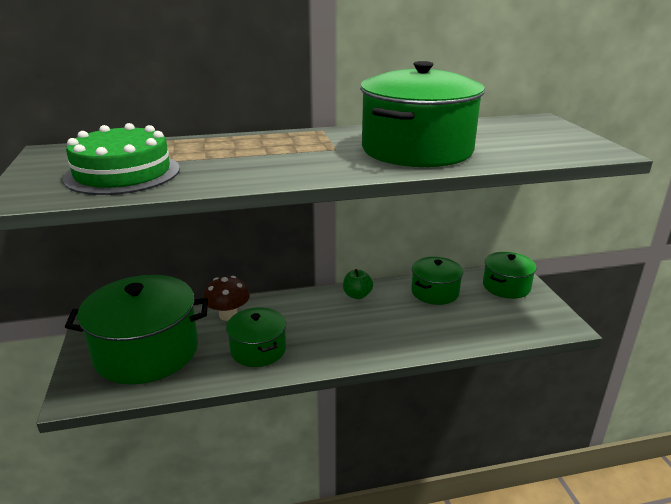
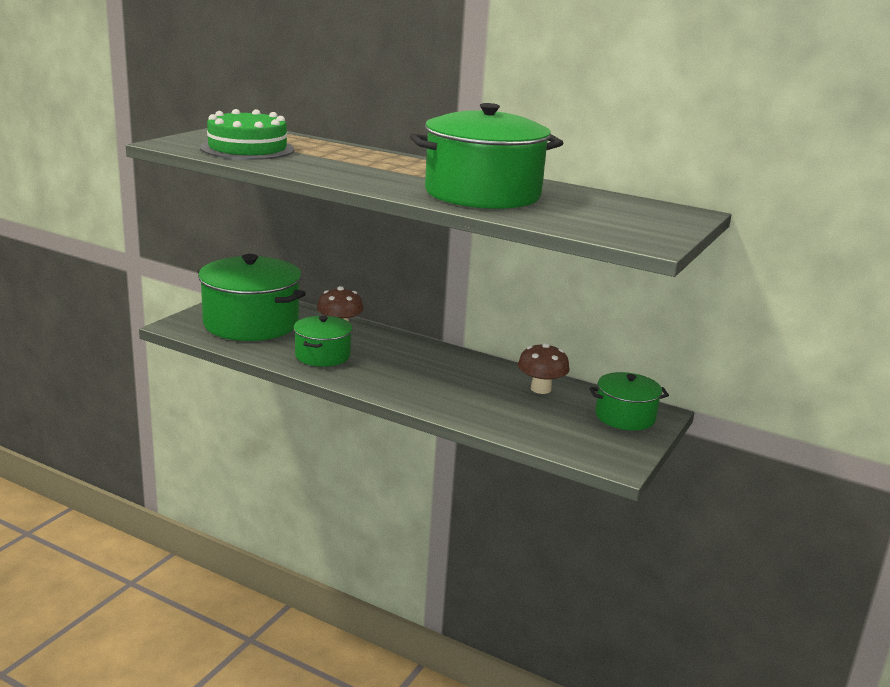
camera: 40 degrees right, 5 degrees down
green apple [343,269,373,299] -> none
green pot [411,257,463,305] -> brown mushroom [518,343,570,394]

